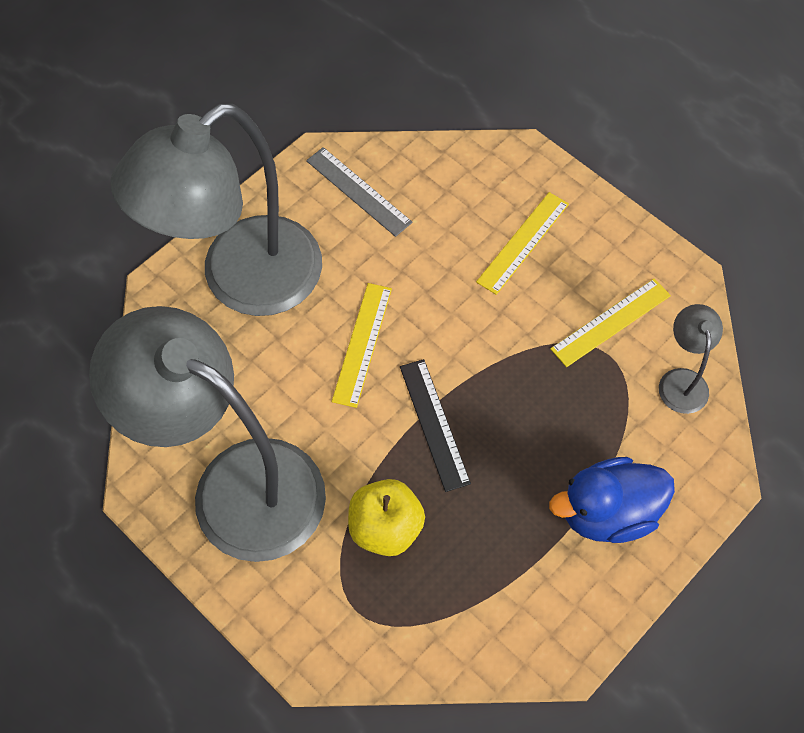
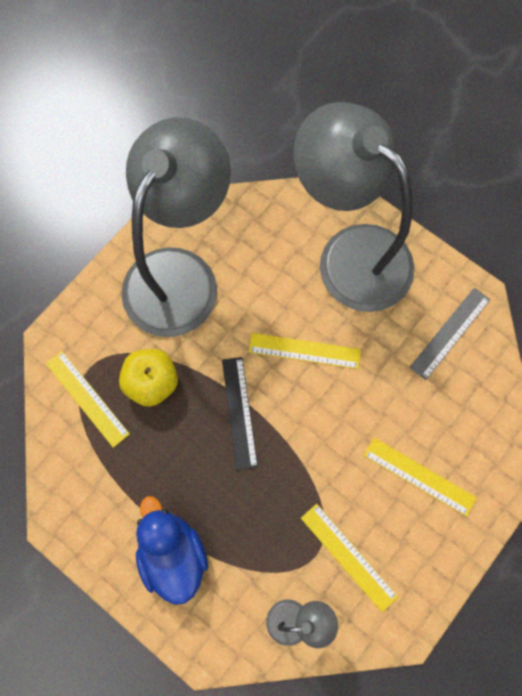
camera: 85 degrees right, 10 degrees up
black ruler [400,359,471,492] -> black ruler turned 75 degrees counterclockwise [222,357,258,471]
none -> yellow ruler [45,351,130,448]

